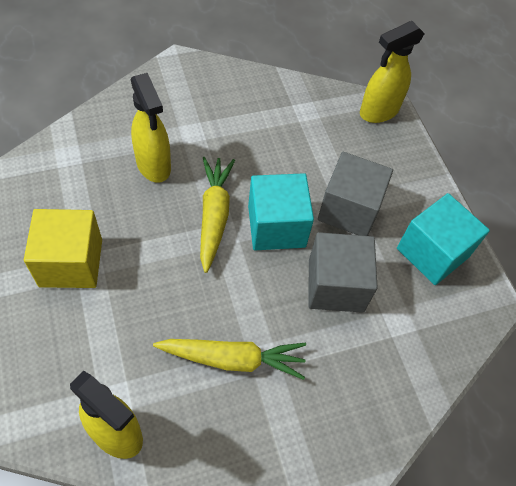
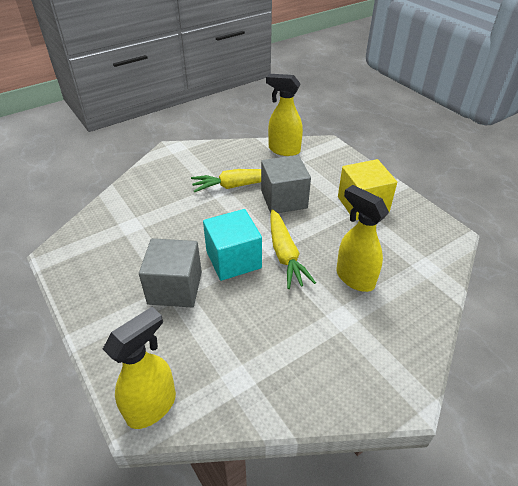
camera: 170 degrees right, 15 degrees down
grey cube [308,232,378,313] -> grey cube moved to [261,155,311,214]
turquoise cube [397,193,490,285] -> none

